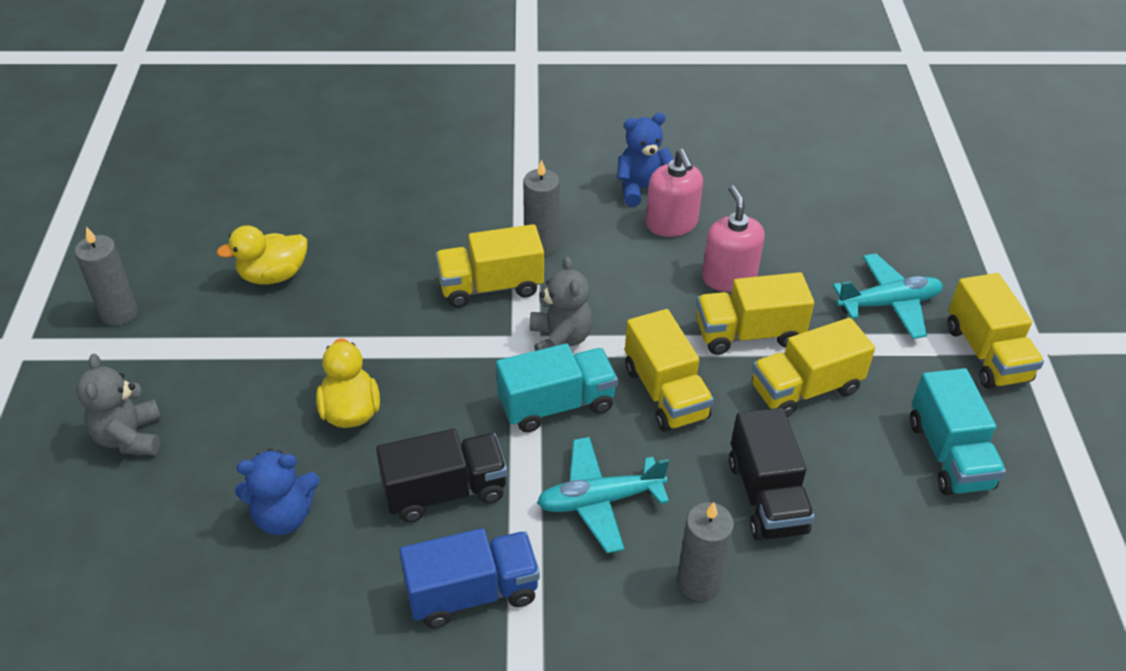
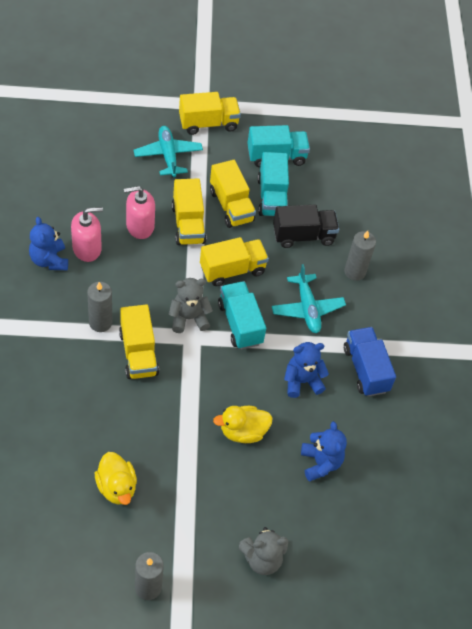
camera: 95 degrees left, 10 degrees up
black truck [376,429,507,522] -> blue teddy bear [284,342,329,398]
none -> turquoise truck [257,152,289,216]

